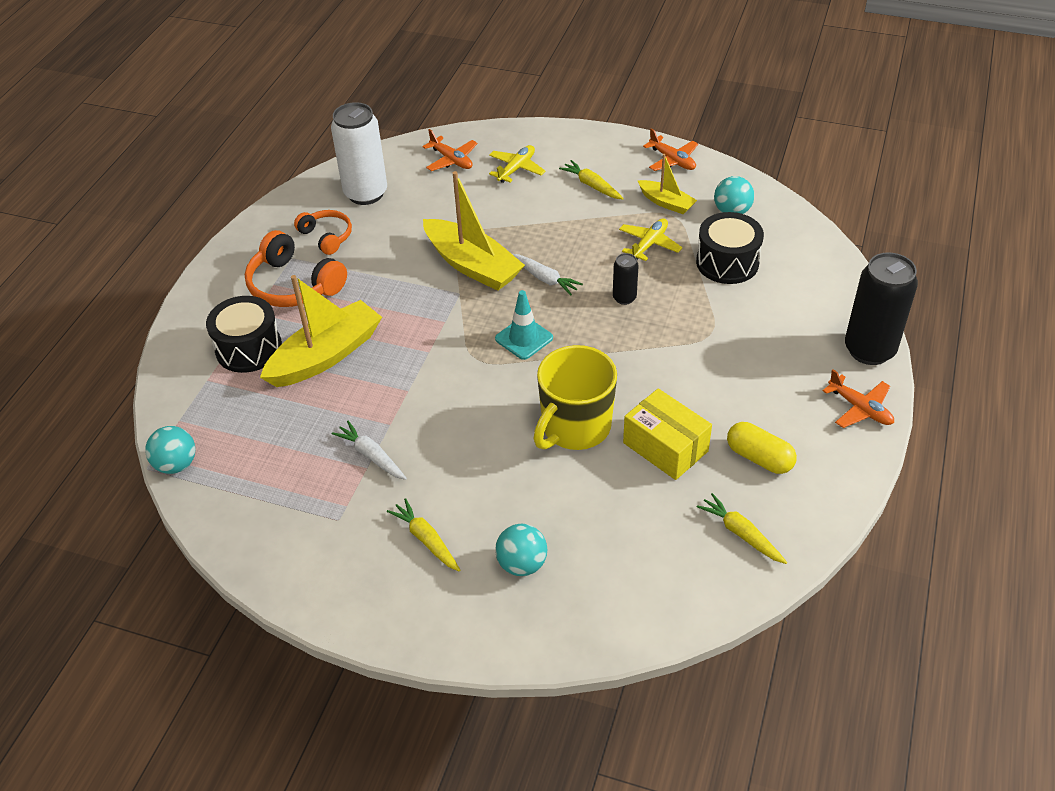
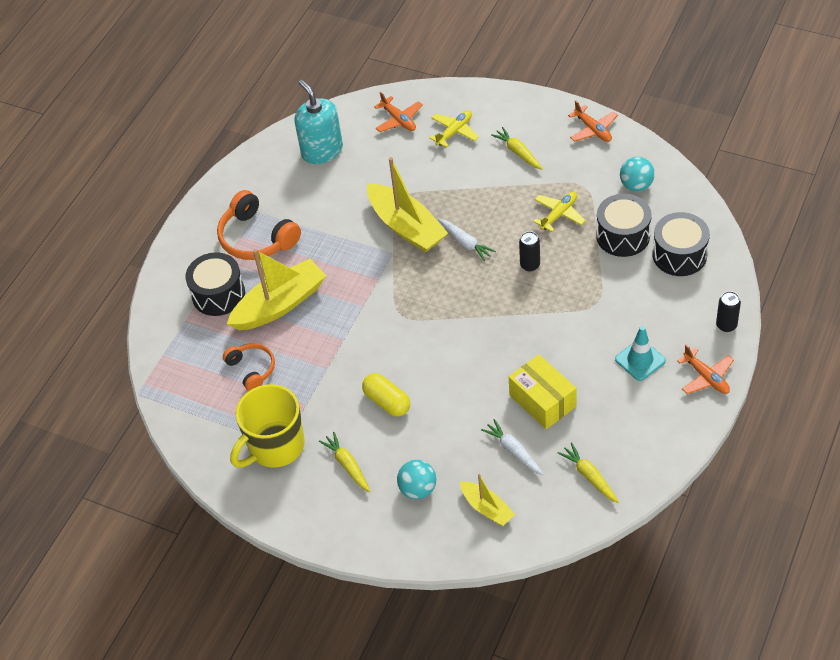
camera: 10 degrees right, 5 degrees up
turquoise ball [145,426,195,474] -> none
orange headphones [294,210,352,255] -> orange headphones moved to [223,343,275,391]
white can [331,102,387,205] -> turquoise soap dispenser [294,80,343,164]
white carrot [331,421,407,480] -> white carrot moved to [481,419,543,475]
turquoise traffic cone [495,290,553,360] -> turquoise traffic cone moved to [615,326,666,381]
yellow mug [533,345,617,450] -> yellow mug moved to [230,384,305,468]
yellow boat [638,154,697,214] -> yellow boat moved to [460,474,515,526]
yellow capsule [727,422,797,474] -> yellow capsule moved to [362,373,410,417]
black can [845,252,918,365] -> black can [716,291,741,332], size x0.49
none -> black drum [653,212,710,276]

